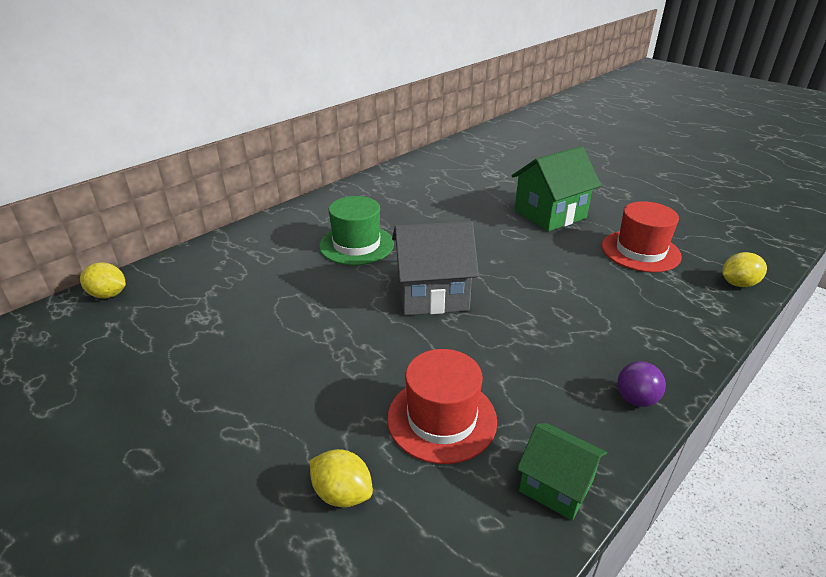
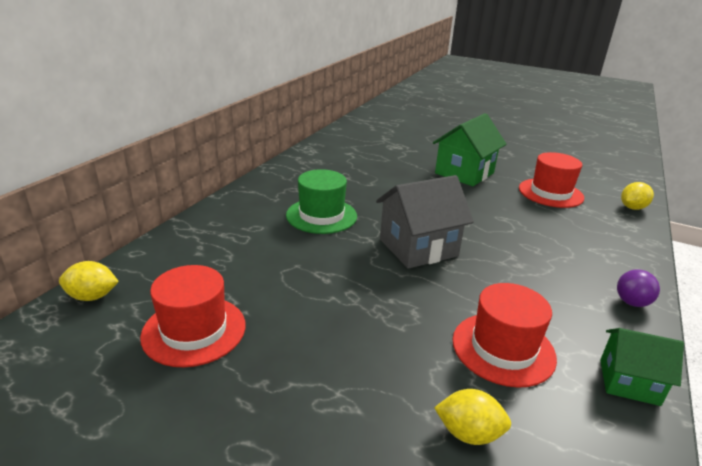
camera: 20 degrees left, 5 degrees down
none -> red hat [140,265,246,367]

